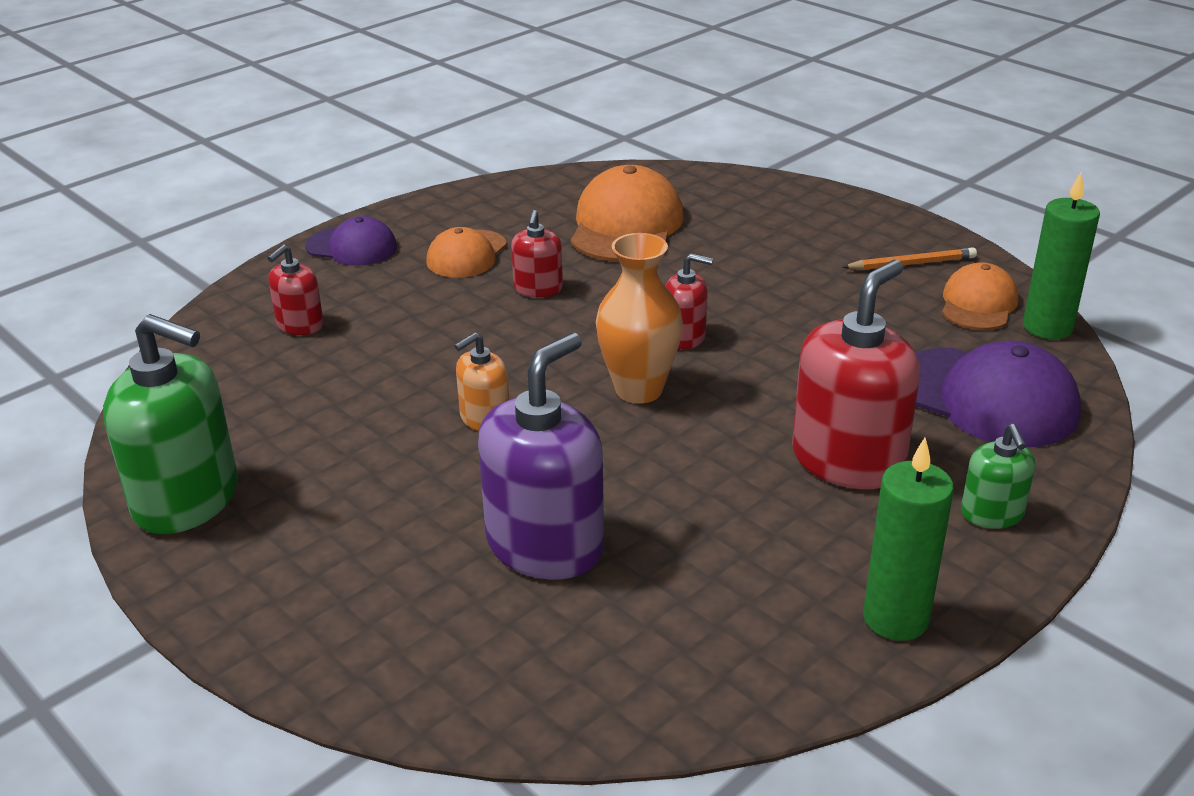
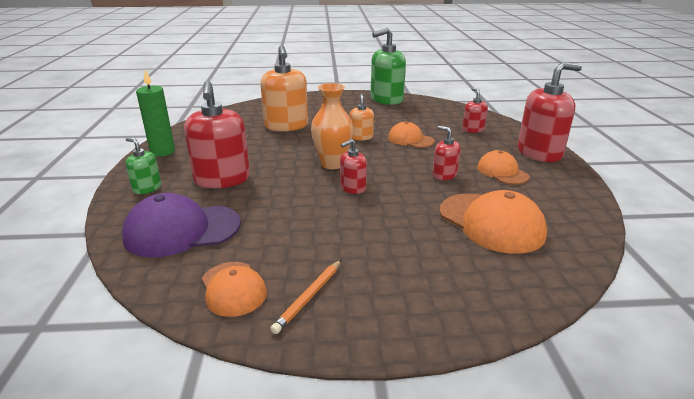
camera: 130 degrees right, 5 degrees down
purple cap [305,216,397,266] -> red soap dispenser [517,62,582,162]
purple soap dispenser [478,333,604,580] -> orange soap dispenser [260,45,308,132]
green candle [1023,172,1100,339] -> none
none -> orange cap [388,121,435,148]

